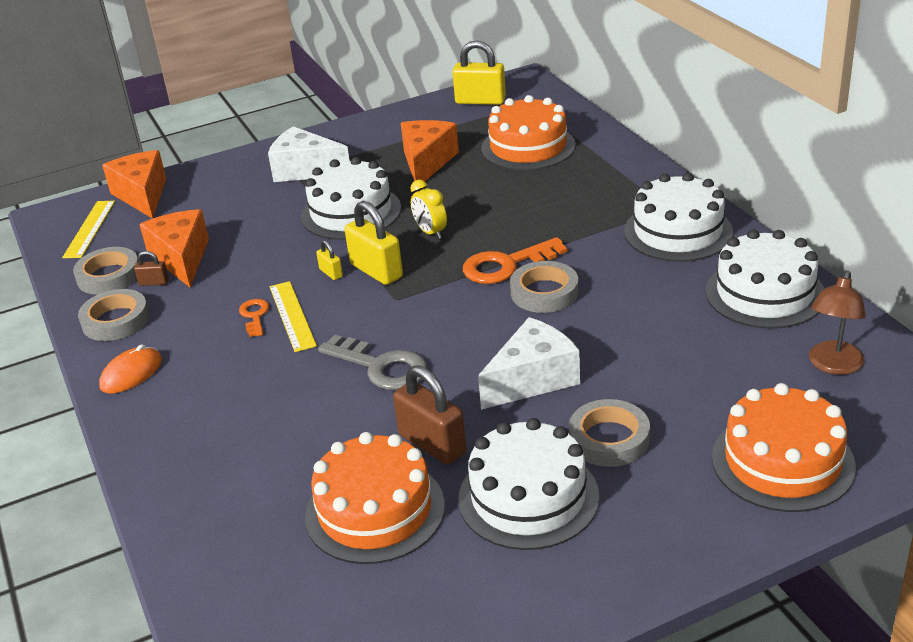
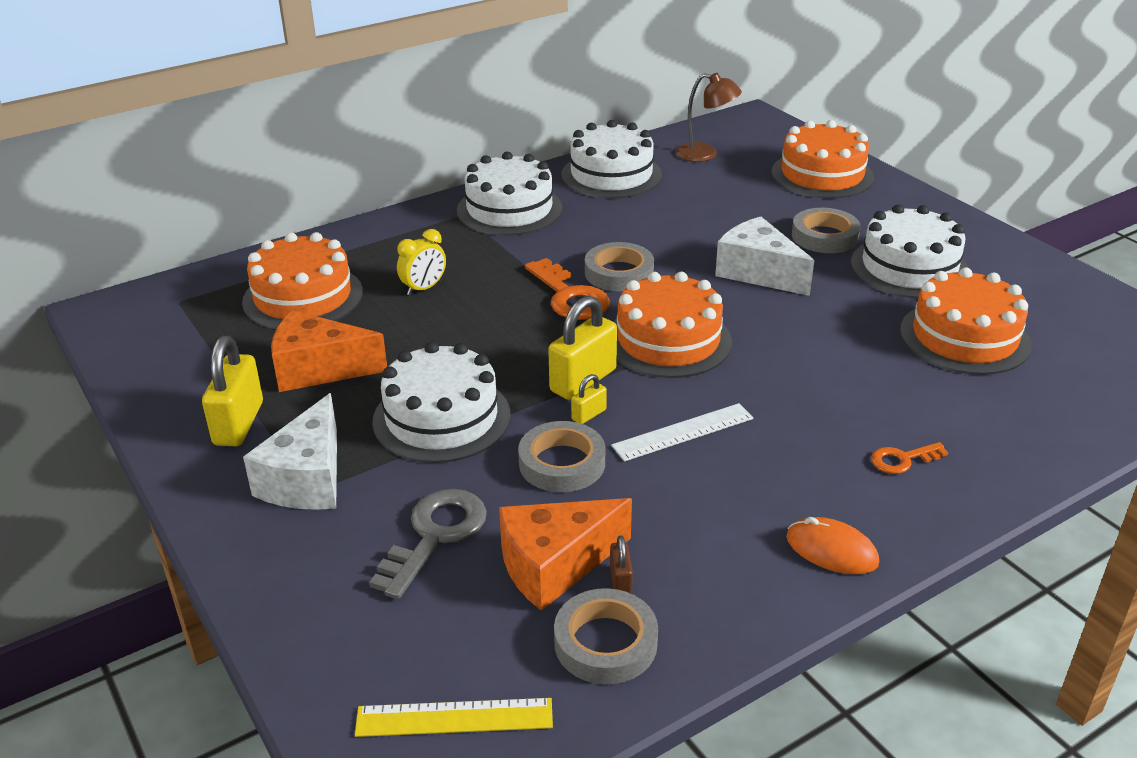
camera: 100 degrees left, 0 degrees up
grey tape [78,289,149,341] -> grey tape moved to [518,421,605,492]
orange cheese [102,150,166,219] -> none
orange key [239,299,269,337] -> orange key moved to [871,442,949,474]
yellow ruler [269,281,317,352] -> white ruler [611,403,754,462]
grey key [318,335,427,390] -> grey key moved to [369,489,487,599]
brown padlock [393,365,466,465] -> none
yellow clock [410,180,447,239] -> yellow clock moved to [397,229,446,295]
yellow padlock [453,40,506,105] -> yellow padlock moved to [202,336,263,446]
none -> orange cake [614,272,732,378]

